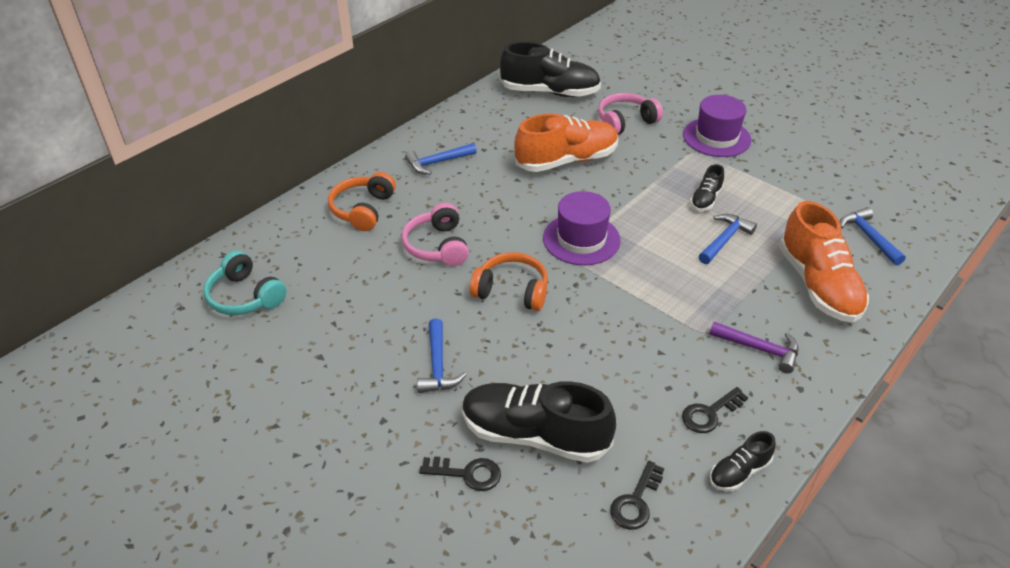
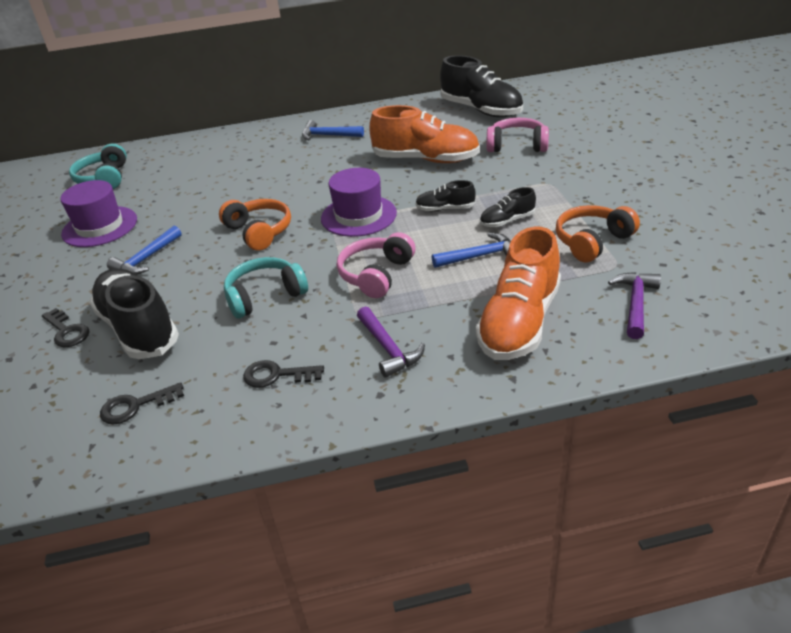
camera: 40 degrees right, 5 degrees down
orange headphones [328,172,396,231] -> orange headphones moved to [556,205,640,262]
pink headphones [402,203,469,266] -> pink headphones moved to [337,232,415,298]
purple hat [683,95,751,157] -> purple hat moved to [60,180,137,247]
black shoe [710,431,776,491] -> black shoe moved to [415,180,476,211]
blue hammer [840,207,906,266] -> purple hammer [608,272,661,339]
none -> turquoise headphones [224,257,308,319]

